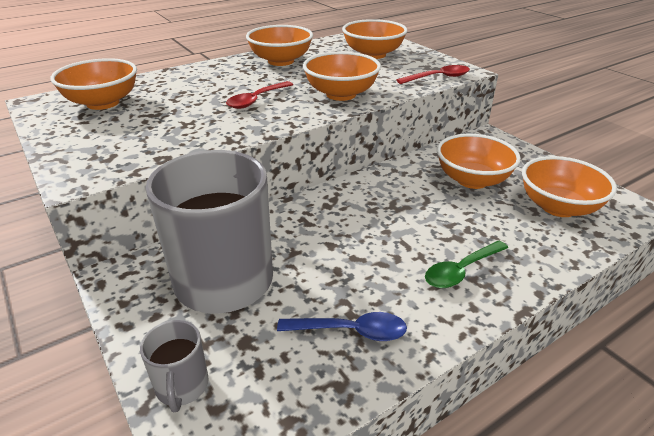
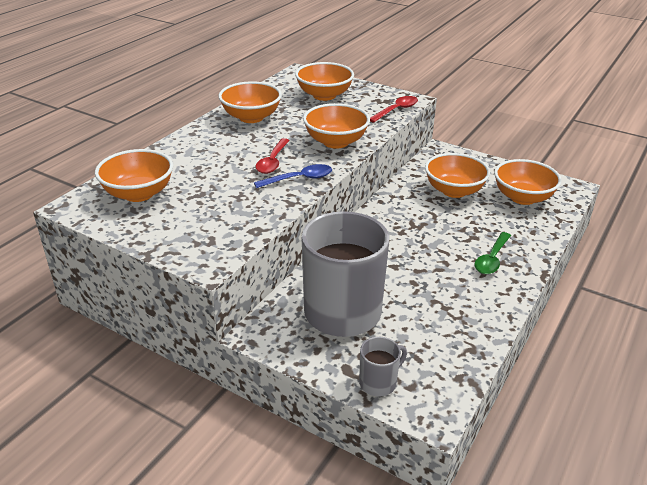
camera: 25 degrees left, 0 degrees up
grey mug [140,320,209,412] -> grey mug turned 90 degrees counterclockwise [359,337,407,396]
blue spoon [277,312,407,341] -> blue spoon moved to [254,164,332,188]

